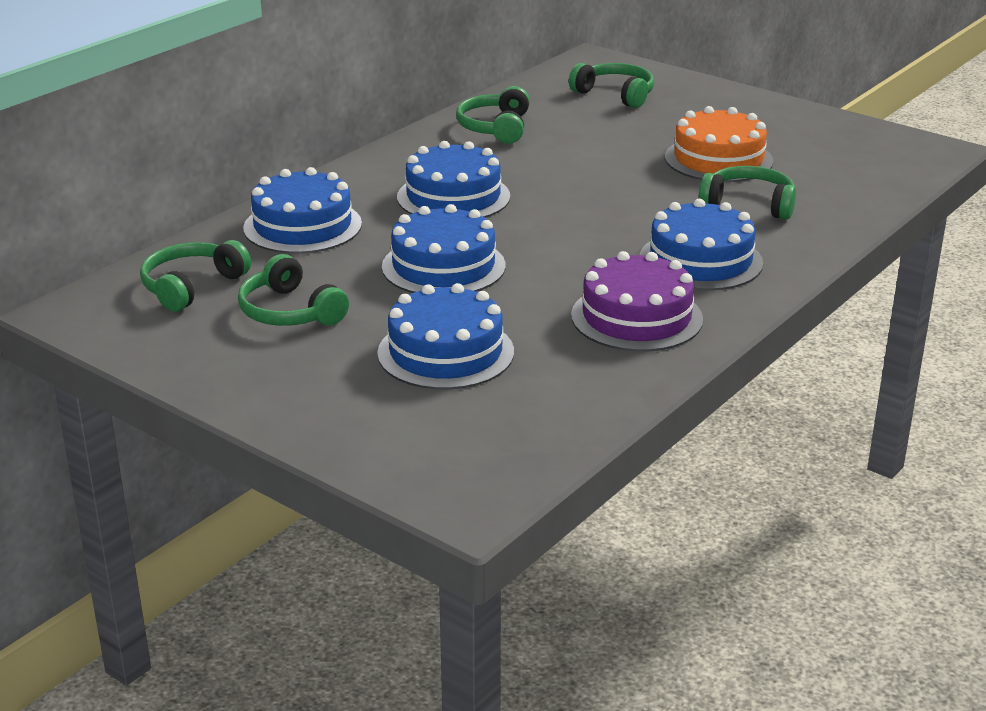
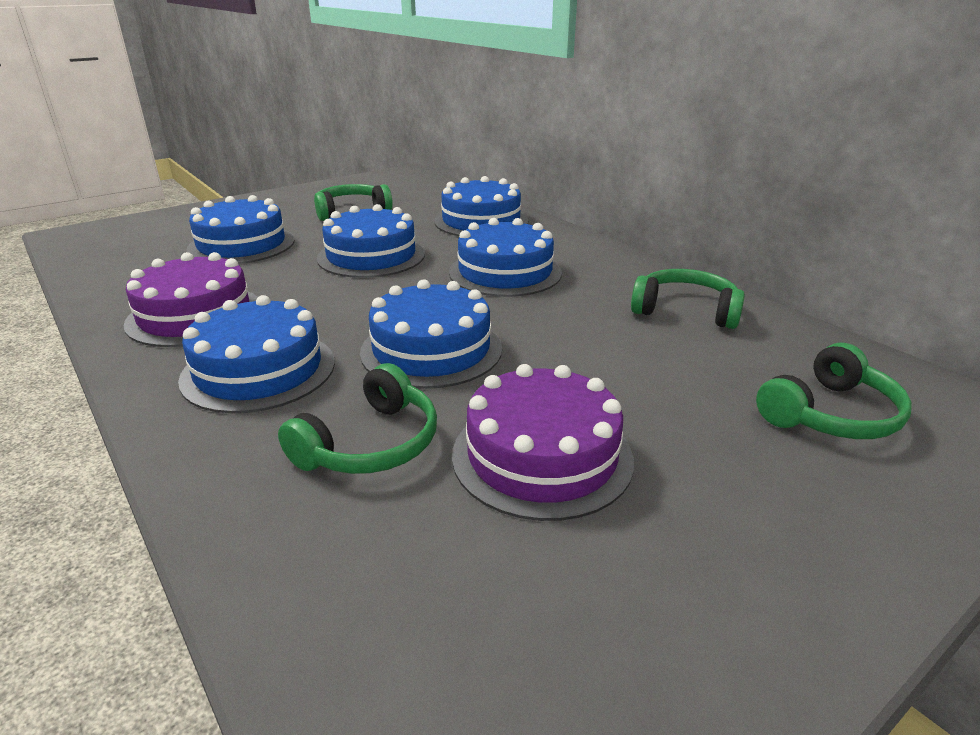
camera: 105 degrees right, 0 degrees up
green headphones [140,240,251,312] -> none
orange cake [665,106,773,182] -> purple cake [452,364,634,521]
none -> blue cake [360,279,502,389]

